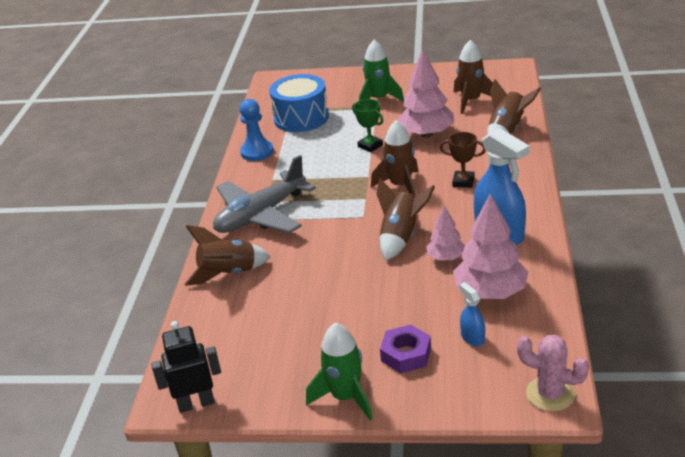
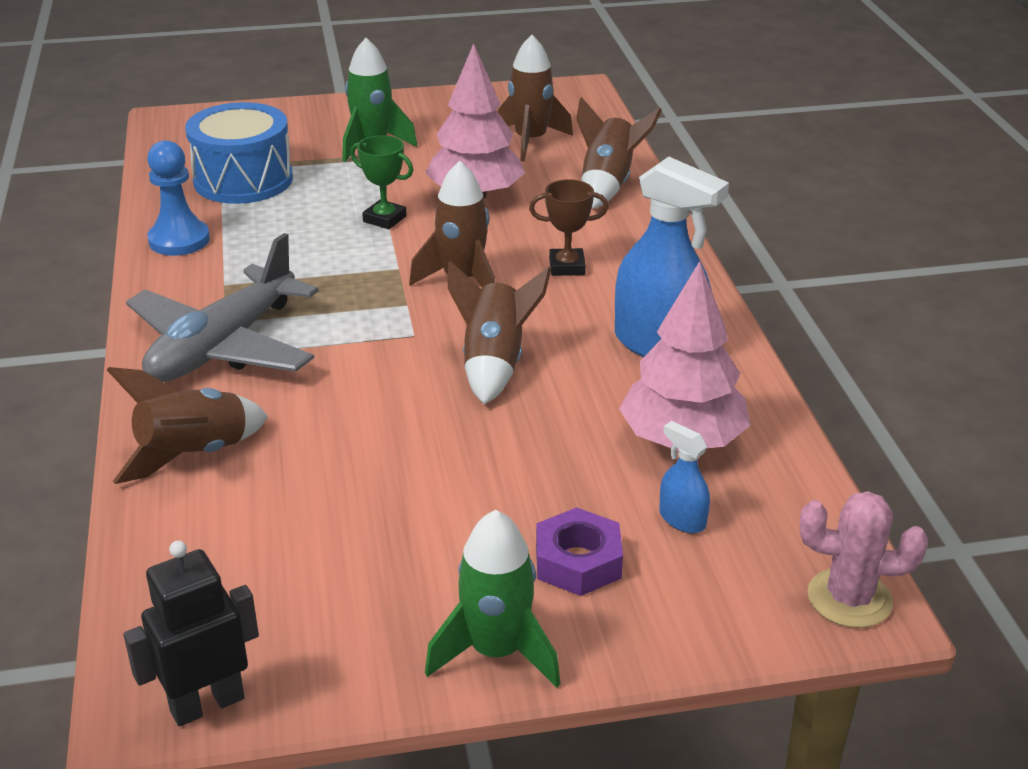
camera: 20 degrees left, 0 degrees up
pink tree [426,205,465,260] -> none

